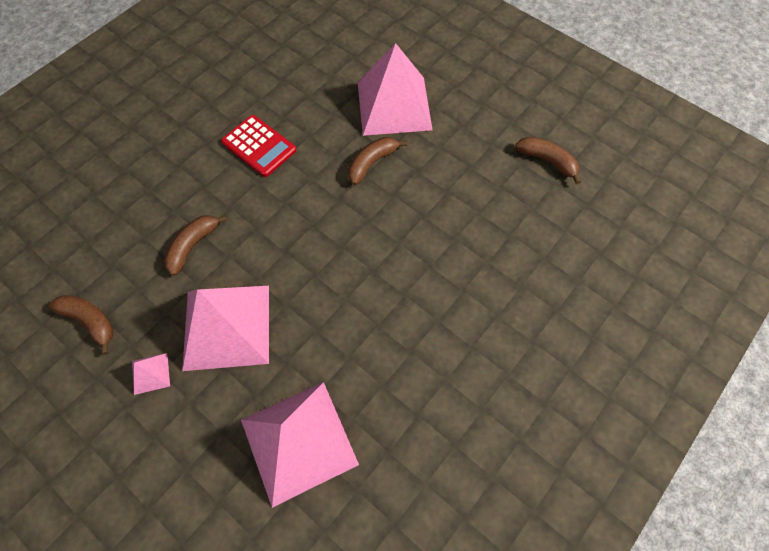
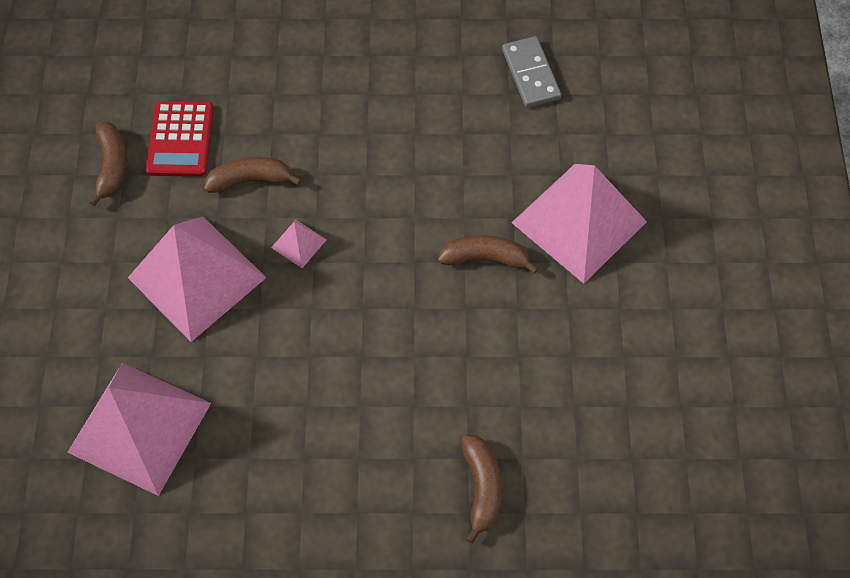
camera: 50 degrees right, 0 degrees up
pink pyramid [132,353,170,395] -> pink pyramid moved to [271,220,327,268]
red calculator [221,115,296,177] -> red calculator moved to [146,101,214,177]
brown banana [515,137,581,184] -> brown banana moved to [461,435,502,544]
none -> grey domino [502,36,561,108]

